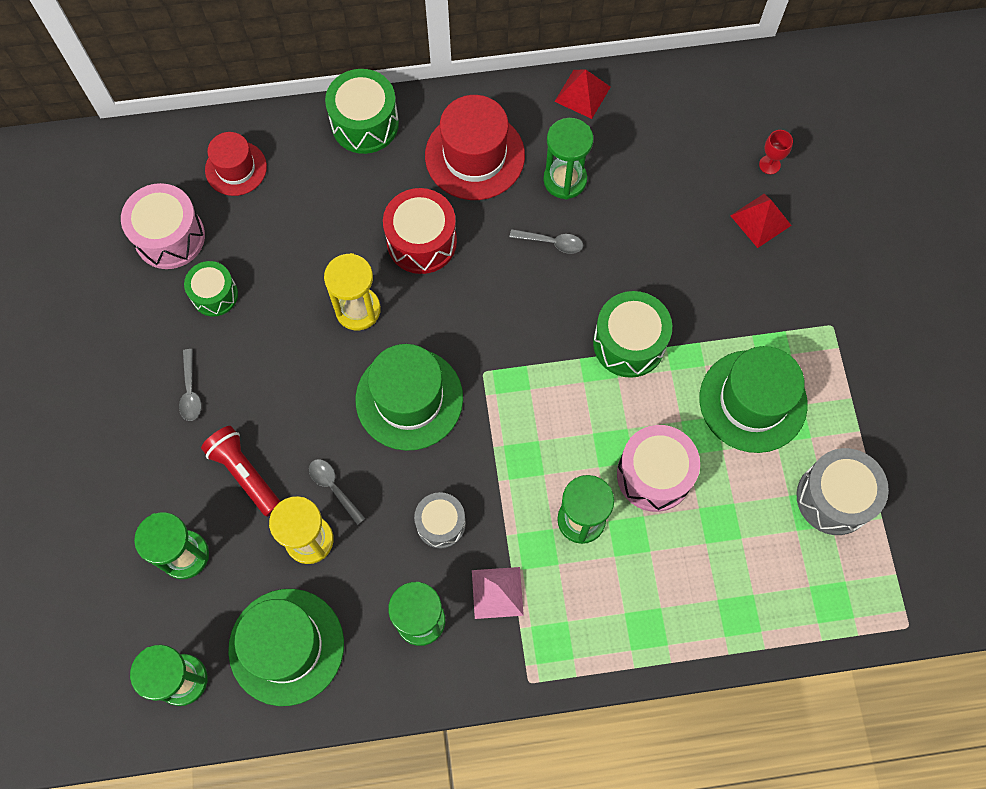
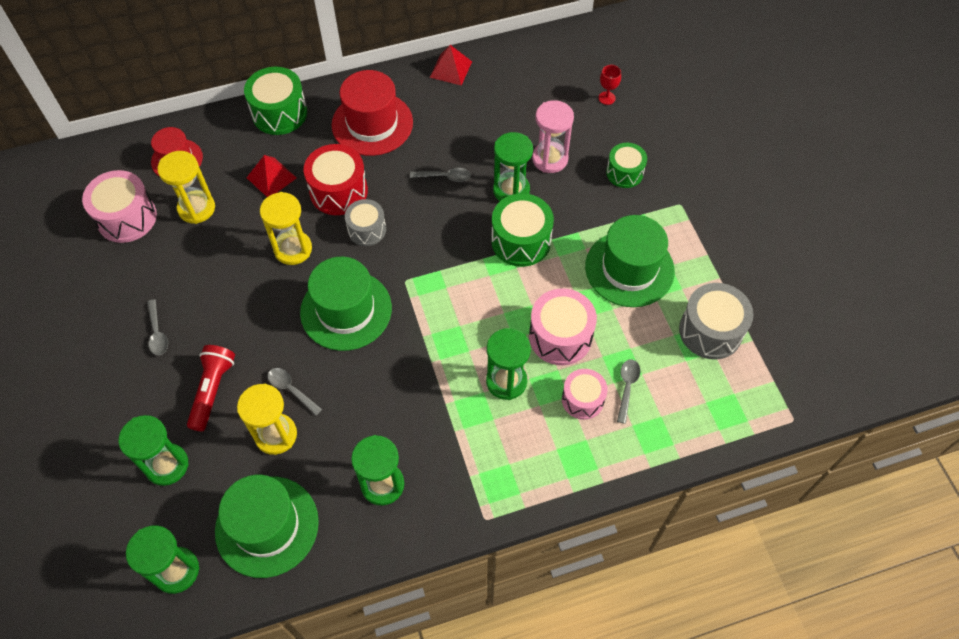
camera: 10 degrees left, 10 degrees down
green drum [184,261,238,317] -> green drum moved to [606,143,647,188]
red flashlight [201,426,281,517] -> red flashlight turned 60 degrees clockwise [187,345,235,431]
grey drum [414,492,466,549] -> grey drum moved to [345,199,386,246]
pink pyramid [472,567,524,619] -> none
green hourglass [543,118,594,200] -> green hourglass moved to [493,132,533,201]
red pyramid [730,194,792,248] -> red pyramid moved to [246,155,297,197]
none -> yellow hourglass [157,151,215,224]
none -> pink hourglass [532,100,574,173]
none -> pink drum [562,369,608,420]
none -> grey spoon [617,359,640,424]

